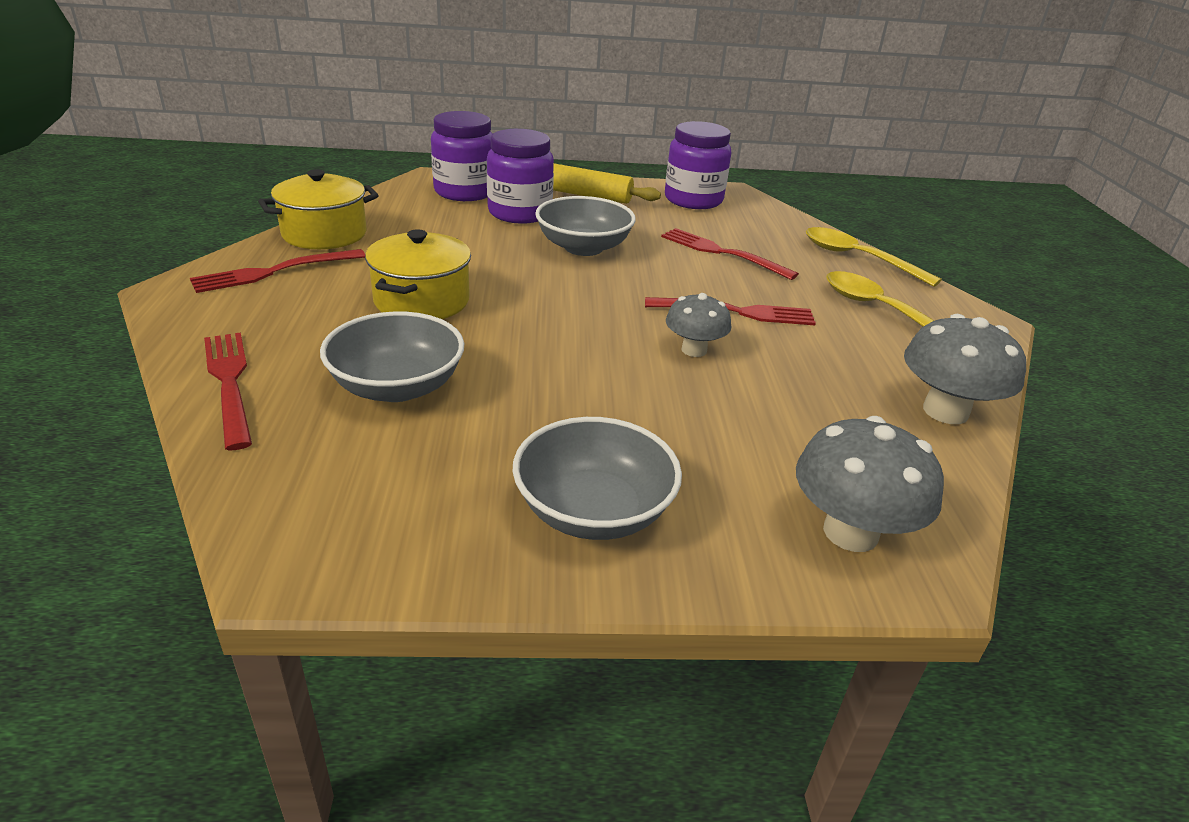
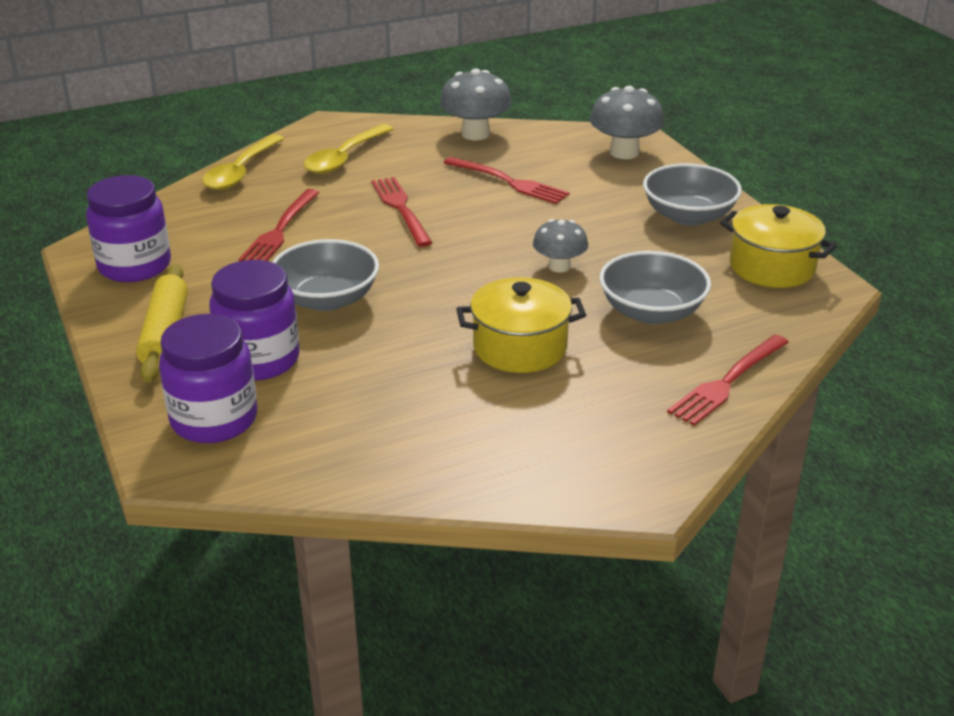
camera: 110 degrees left, 0 degrees up
red fork [190,249,365,293] -> red fork moved to [444,157,570,204]
yellow pot [258,169,378,249] -> yellow pot moved to [720,204,837,288]
grey mushroom [666,293,731,357] -> grey mushroom moved to [533,219,588,273]

